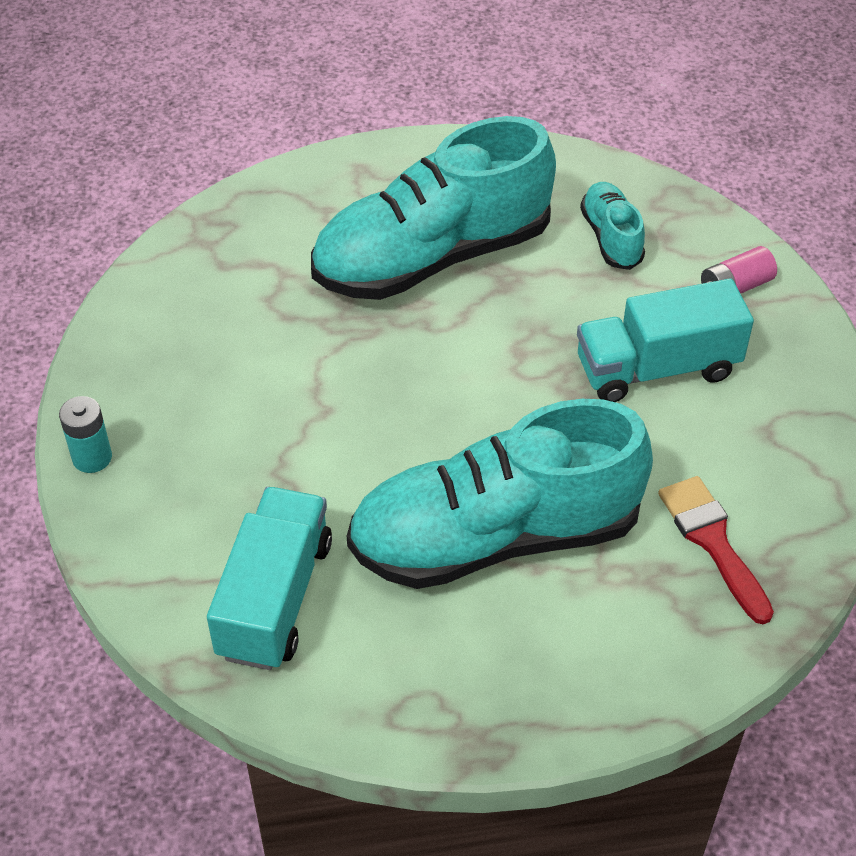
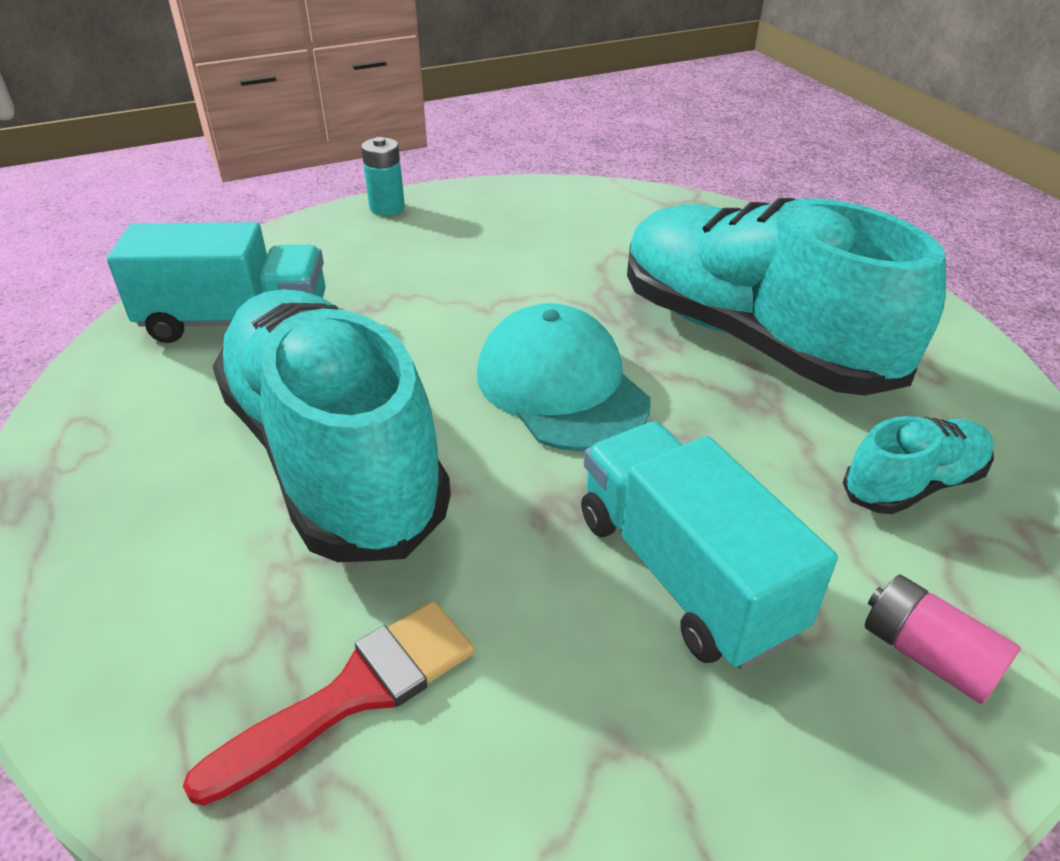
camera: 75 degrees right, 10 degrees down
none -> turquoise cap [477,303,651,451]

